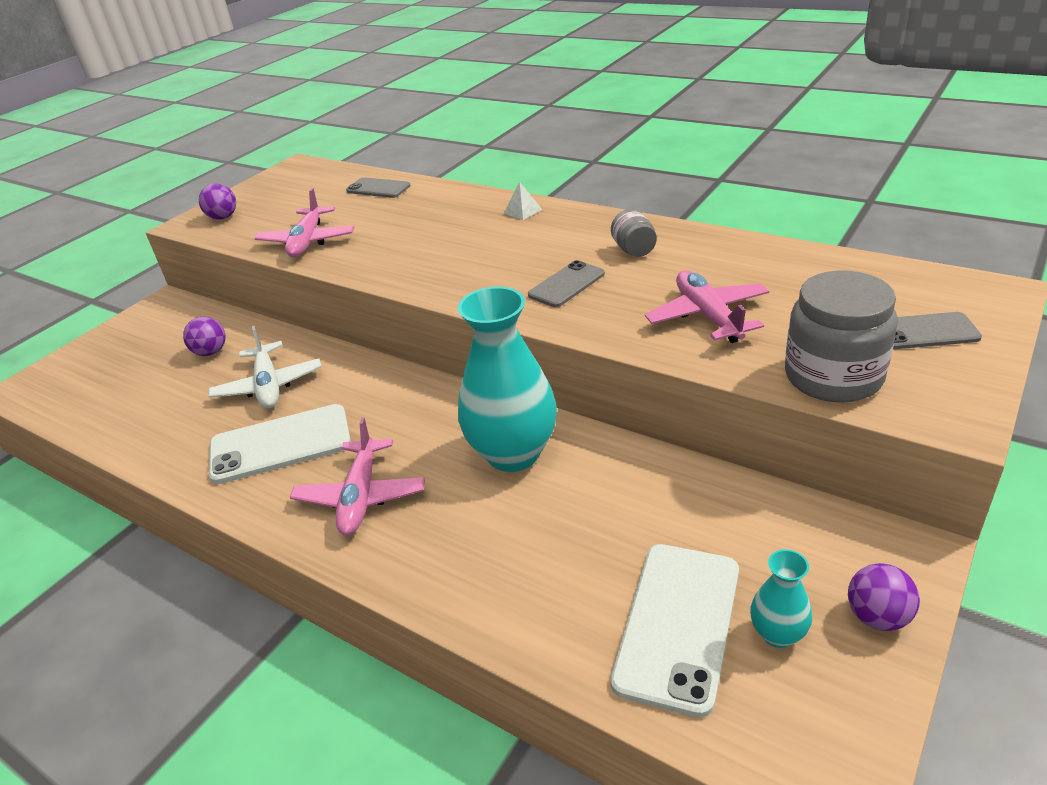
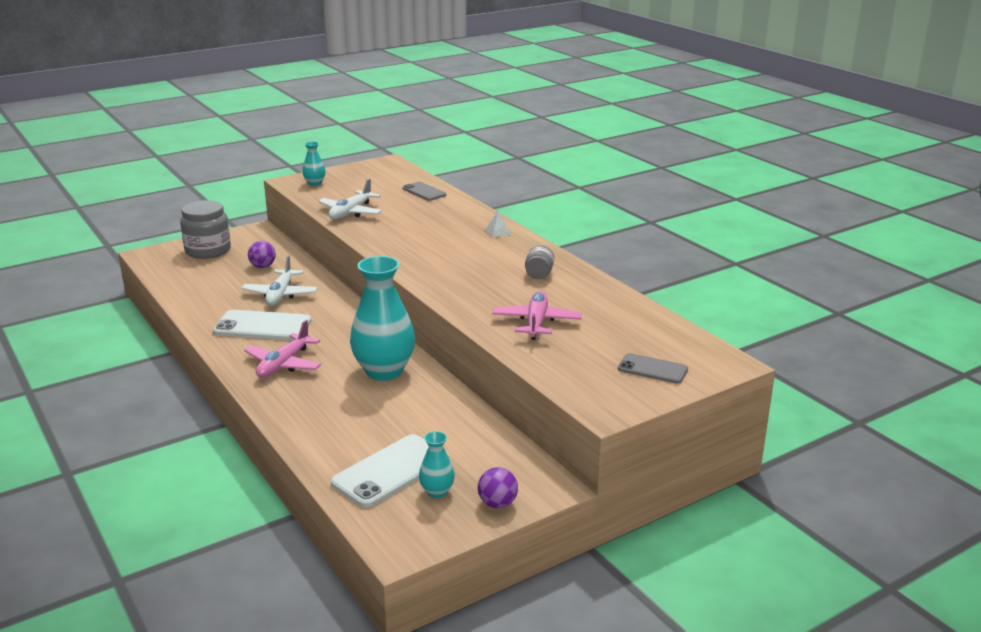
camera: 20 degrees right, 10 degrees down
purple ball [199,183,236,220] -> turquoise vase [303,141,325,186]
pink plane [254,188,355,257] -> white plane [318,178,382,219]
grey phone [528,260,605,307] -> none
grey jar [785,271,898,403] -> grey jar moved to [180,200,231,259]

